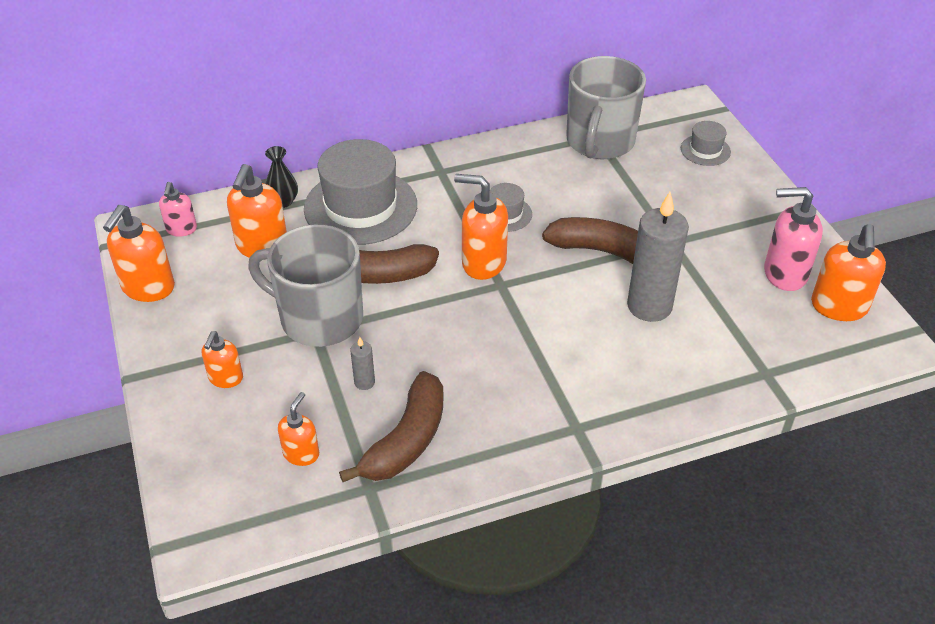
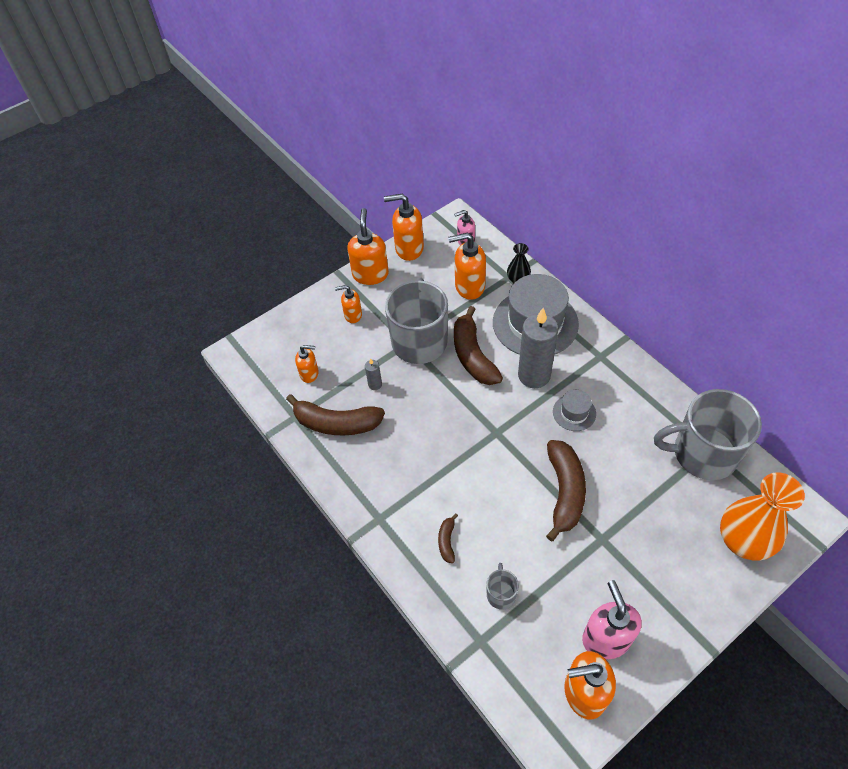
camera: 75 degrees right, 10 degrees up
orange soap dispenser [454,174,508,280] -> orange soap dispenser moved to [347,208,389,285]
grey candle [627,192,689,322] -> grey candle moved to [518,308,558,388]
grey hat [681,121,731,166] -> orange vase [720,472,805,561]
none -> brown banana [438,513,458,563]
none -> grey mug [486,563,519,610]

